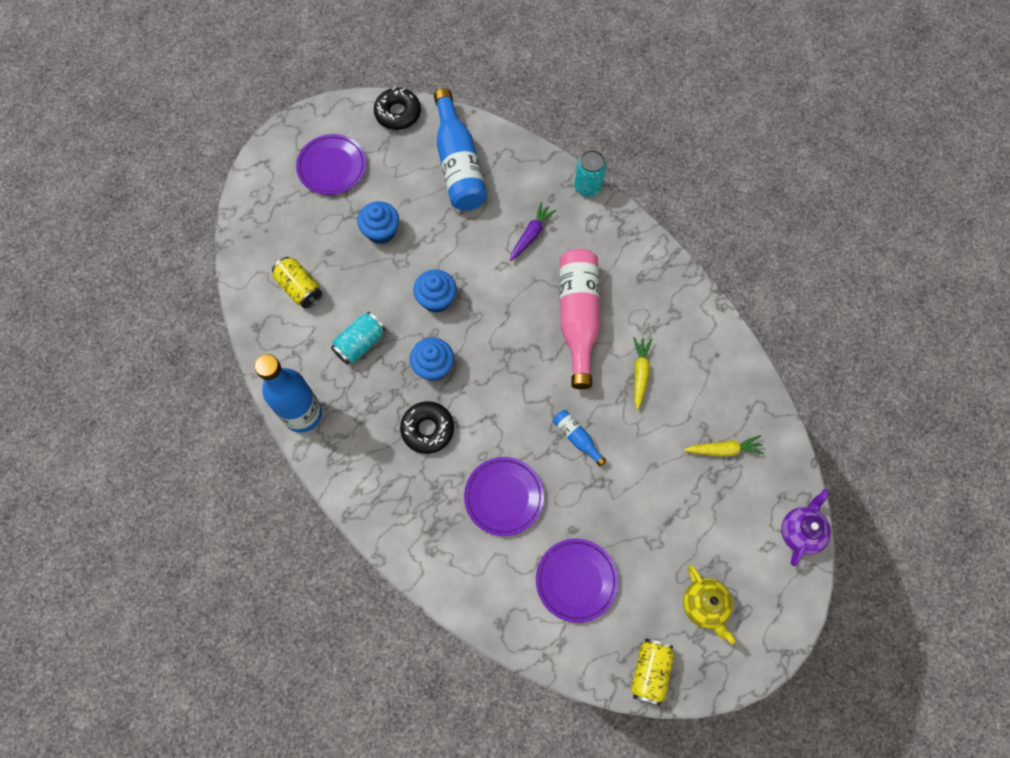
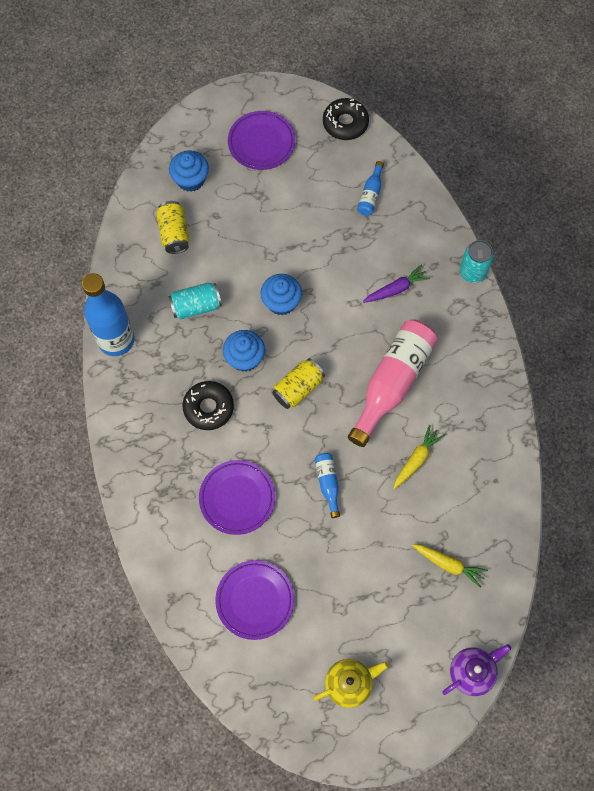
camera: 30 degrees right, 0 degrees up
blue cupcake [357,201,399,244] -> blue cupcake moved to [169,150,209,192]
blue bottle [434,88,487,211] -> blue bottle [357,161,384,216], size x0.45
yellow can [631,639,674,706] -> yellow can moved to [272,358,325,409]
yellow teapot [683,565,736,644] -> yellow teapot turned 120 degrees counterclockwise [313,659,389,708]

